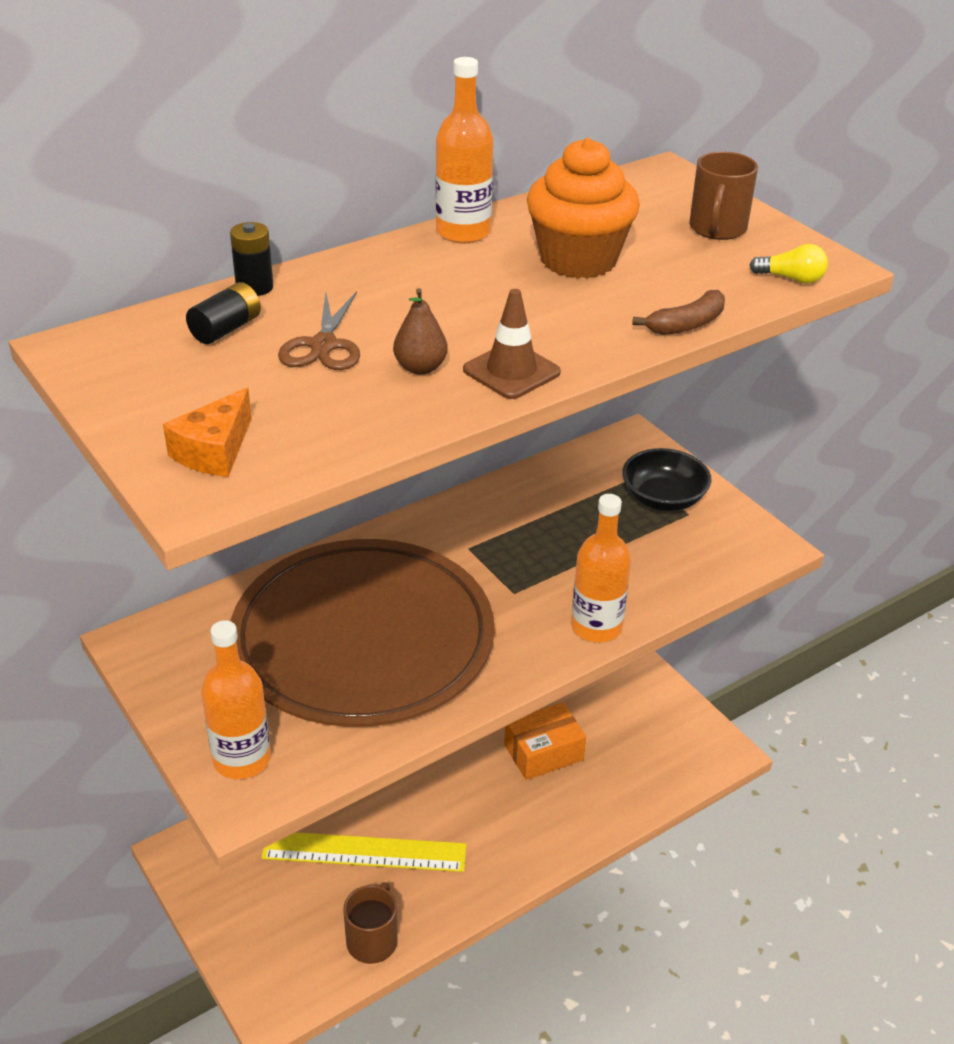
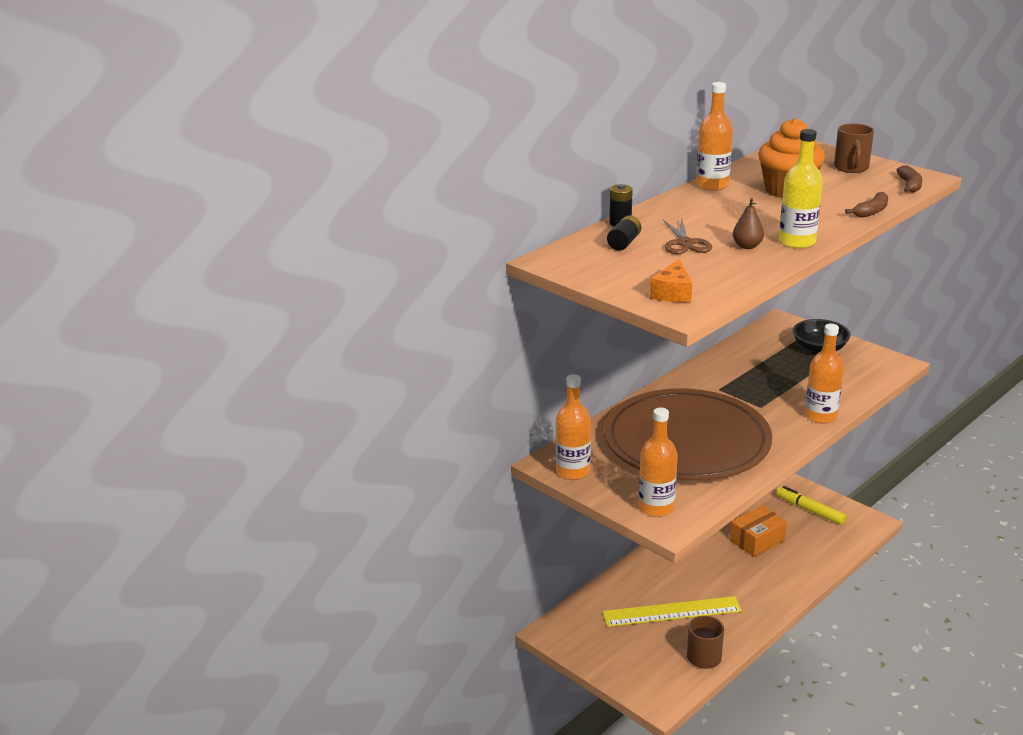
camera: 10 degrees left, 10 degrees down
brown traffic cone [463,289,561,399] -> yellow bottle [779,129,823,249]
yellow light bulb [749,244,828,284] -> brown banana [897,165,922,193]
none -> orange bottle [556,374,591,480]
none -> yellow marker [776,486,846,525]

